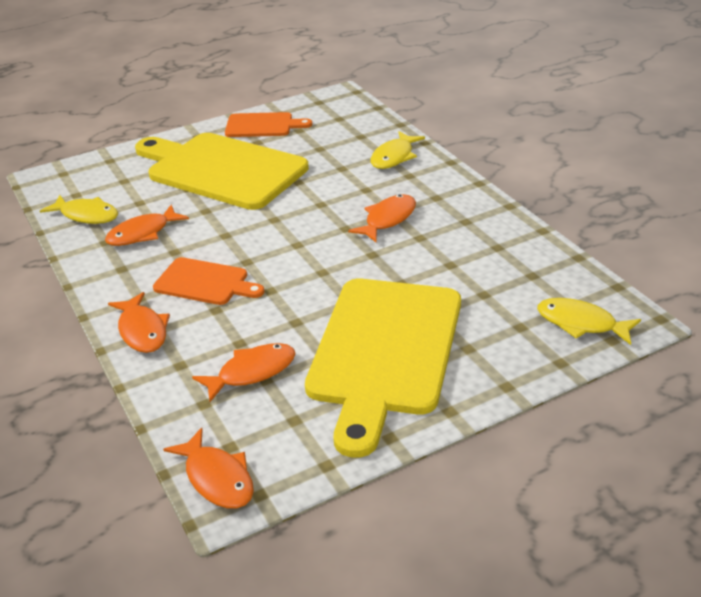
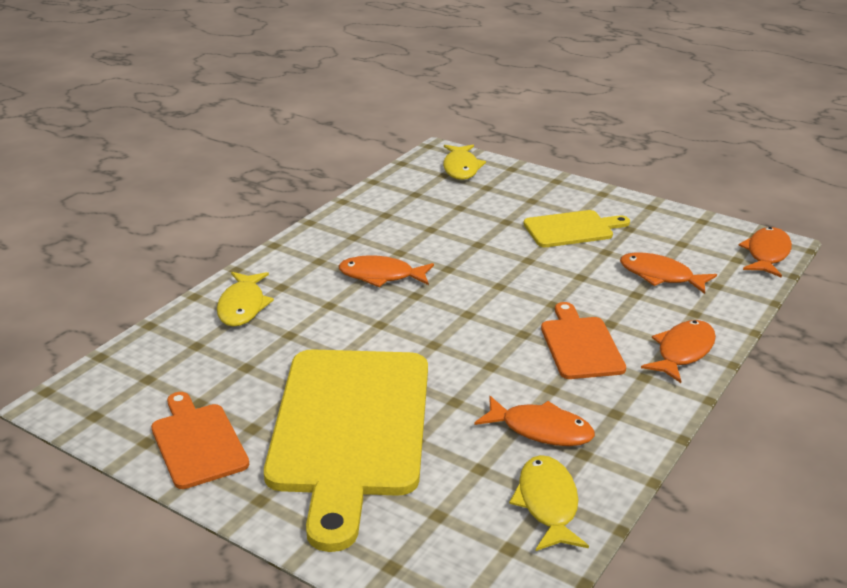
camera: 120 degrees left, 5 degrees down
yellow cutting board [305,279,461,458] -> yellow cutting board [523,210,630,247], size x0.50
yellow fish [371,131,425,169] -> yellow fish turned 90 degrees clockwise [217,272,274,327]

